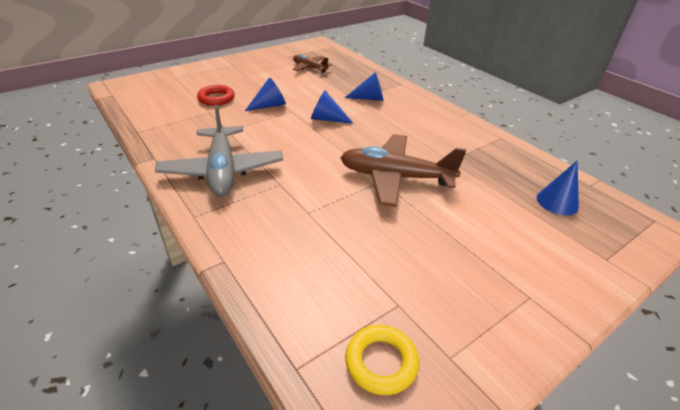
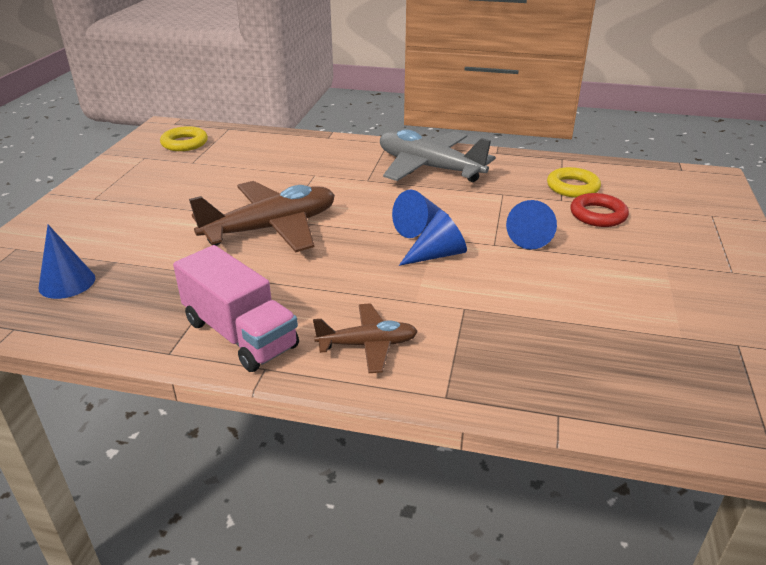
camera: 140 degrees right, 5 degrees down
brown plane [293,54,332,73] -> brown plane moved to [313,303,418,373]
blue cone [345,72,384,101] -> blue cone moved to [392,190,448,238]
none -> pink truck [173,245,299,372]
none -> yellow ring [547,167,601,198]

